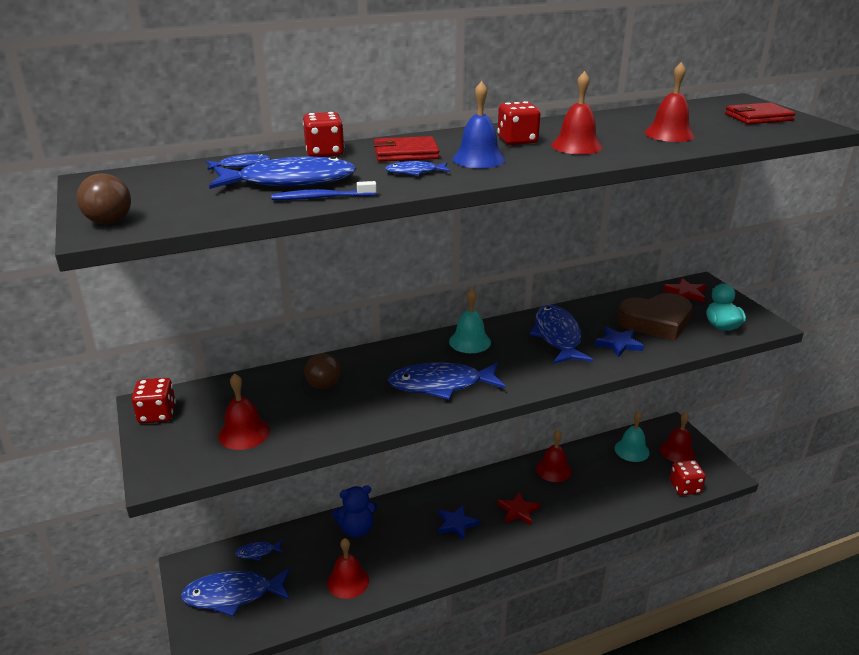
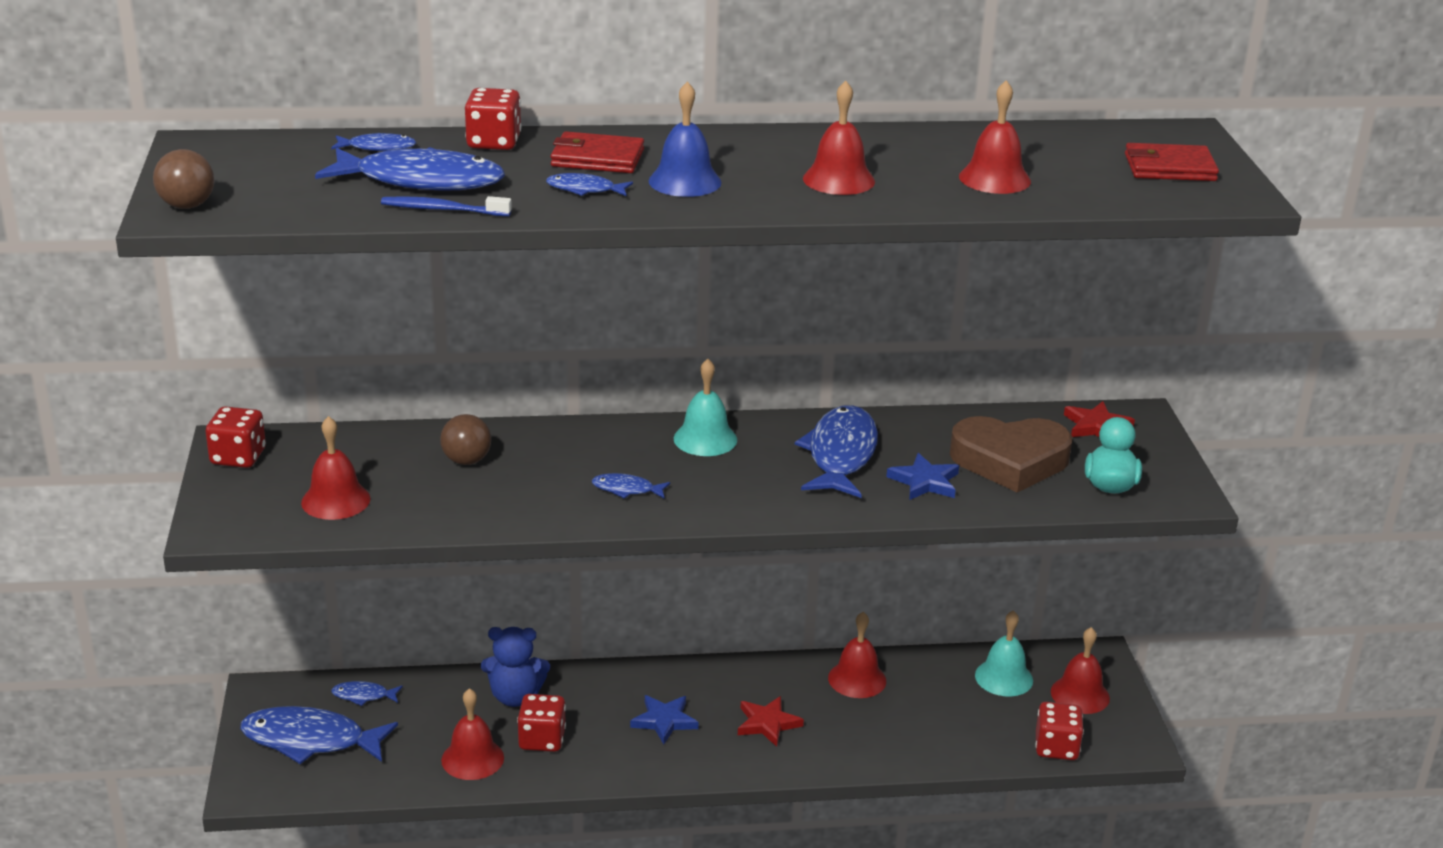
camera: 15 degrees right, 0 degrees up
blue fish [388,362,505,399] -> blue fish [592,473,670,499], size x0.47
red dice [497,101,540,145] -> red dice moved to [517,694,566,752]

